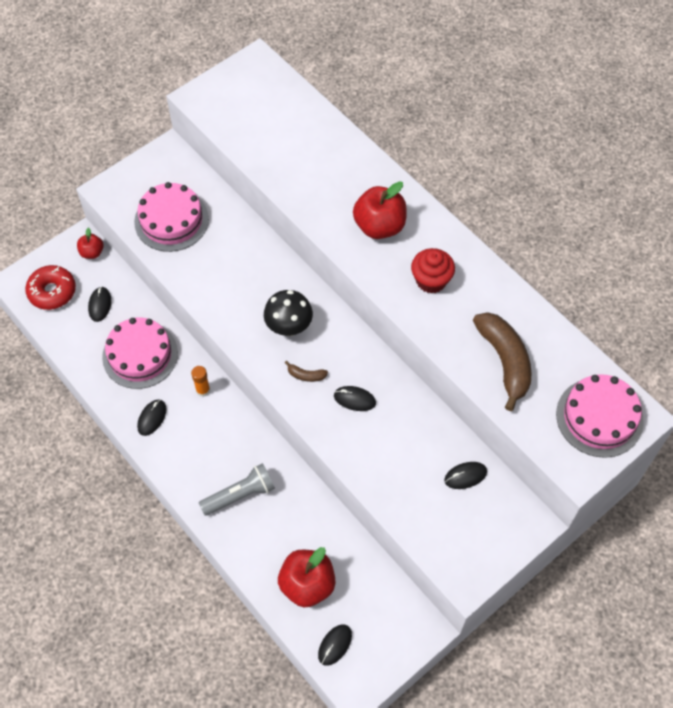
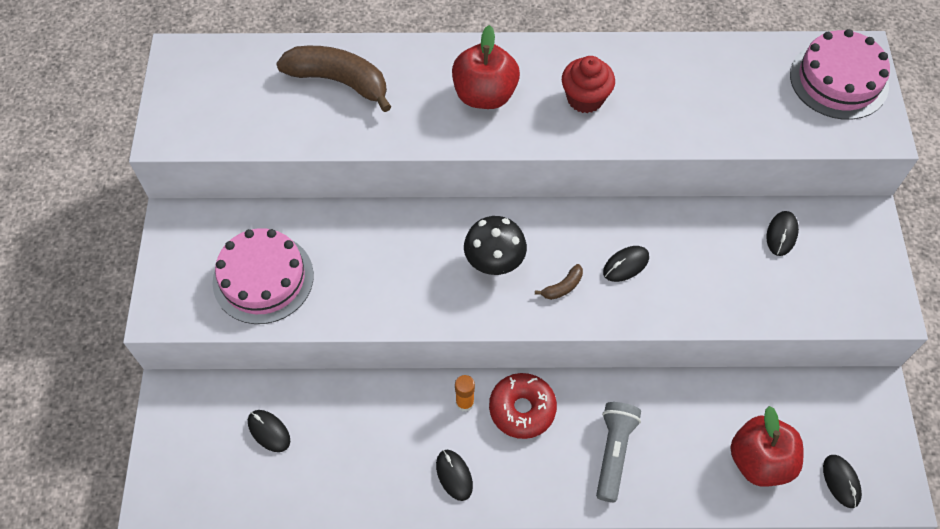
camera: 50 degrees left, 0 degrees up
red donut [25,265,76,310] -> red donut moved to [489,373,557,439]
red apple [77,228,104,259] -> none
pink cake [102,318,178,389] -> none
brown banana [473,312,531,411] -> brown banana moved to [276,46,391,112]

